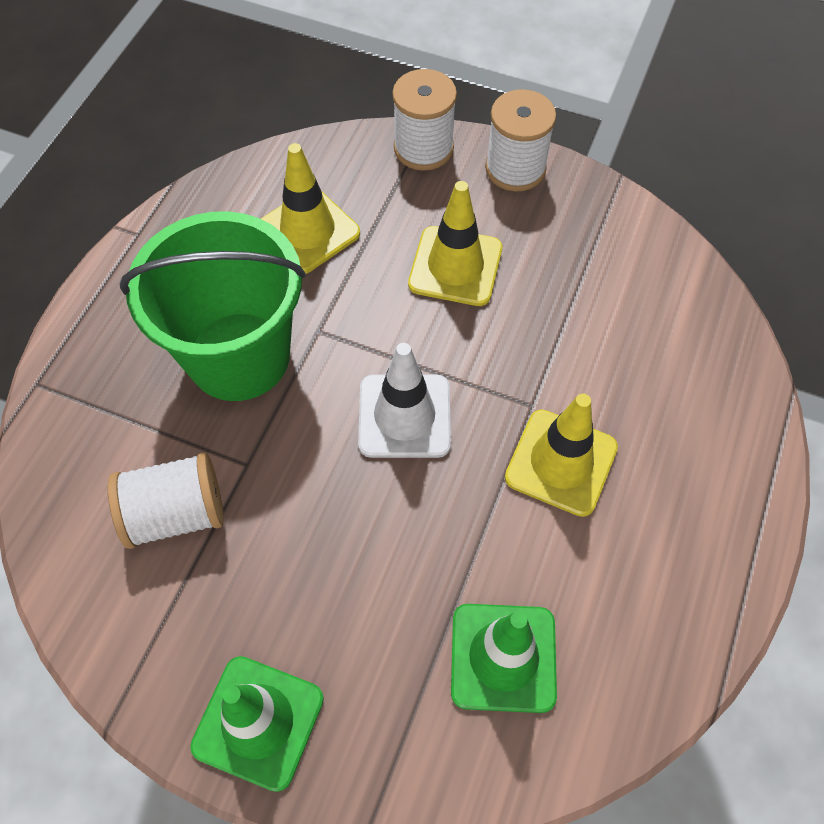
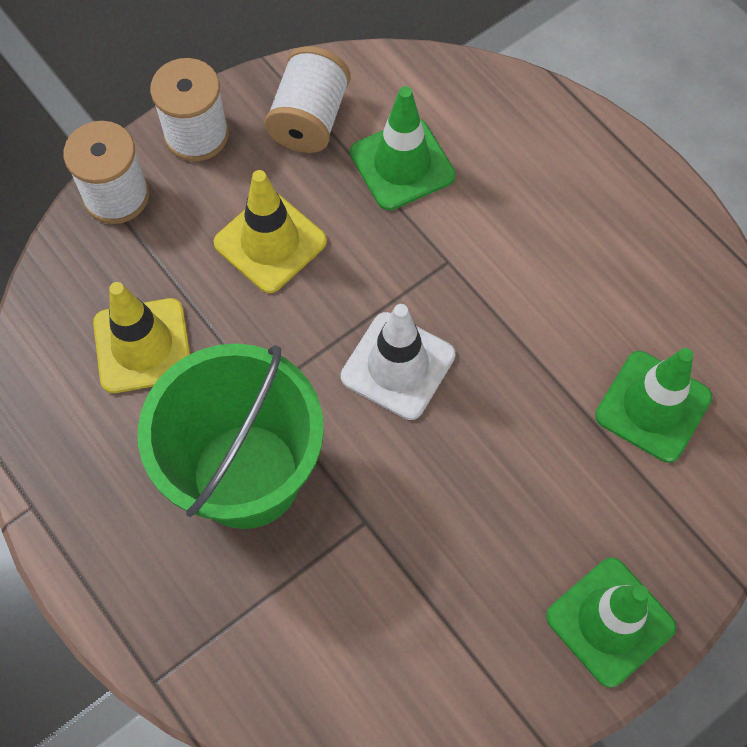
camera: 60 degrees left, 5 degrees up
white spool [108,452,224,549] -> white spool moved to [264,46,351,153]
yellow traffic cone [505,394,618,517] -> none
none -> green traffic cone [350,86,456,210]

